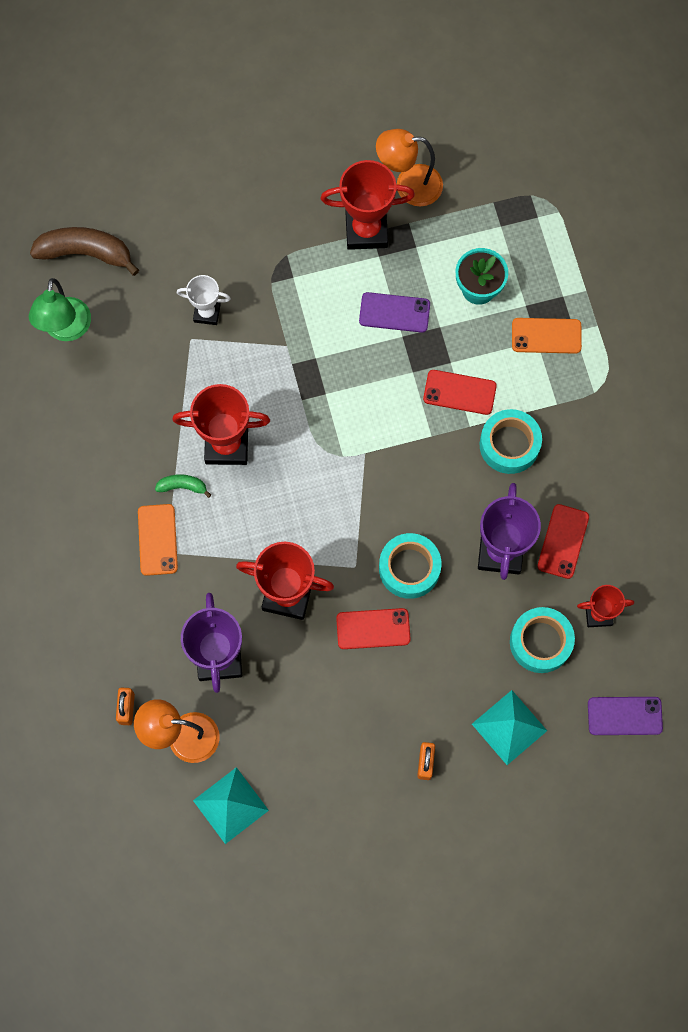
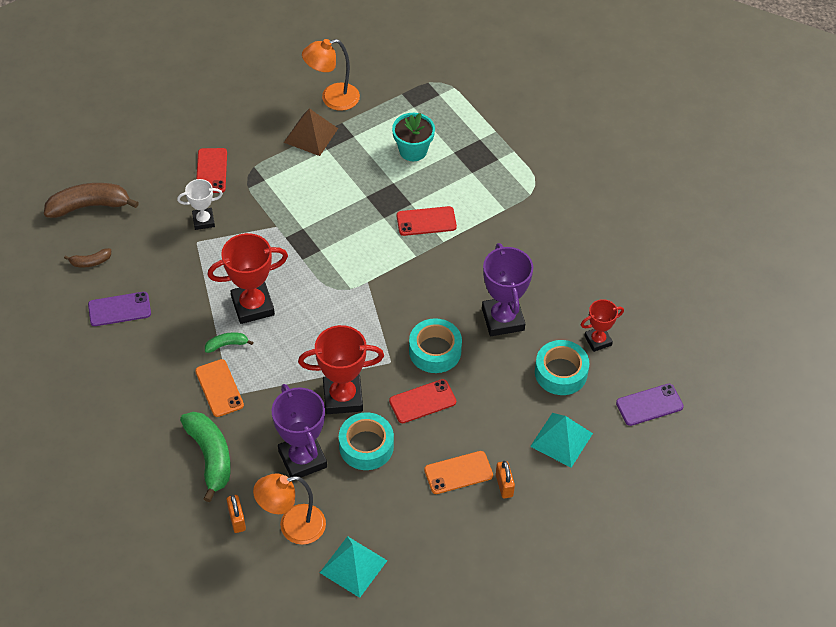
camera: 20 degrees left, 20 degrees down
green lamp [29,278,91,341] -> brown banana [64,248,111,268]
red trophy [320,160,415,250] -> brown pyramid [284,108,338,156]
purple phone [359,292,430,333] -> purple phone moved to [88,292,151,326]
turquoise tape [480,409,542,474] -> turquoise tape moved to [339,412,394,470]
orange phone [512,318,582,354] -> orange phone moved to [424,451,493,494]
red phone [537,504,589,579] -> red phone moved to [196,148,227,193]
none -> green banana [180,412,231,502]

